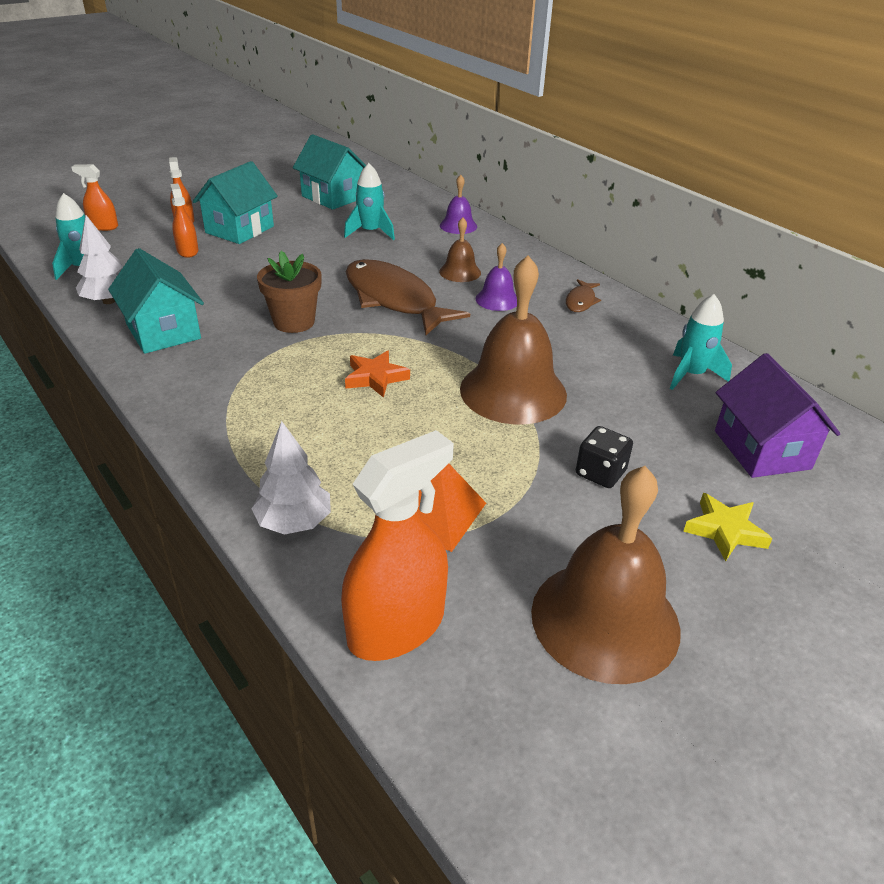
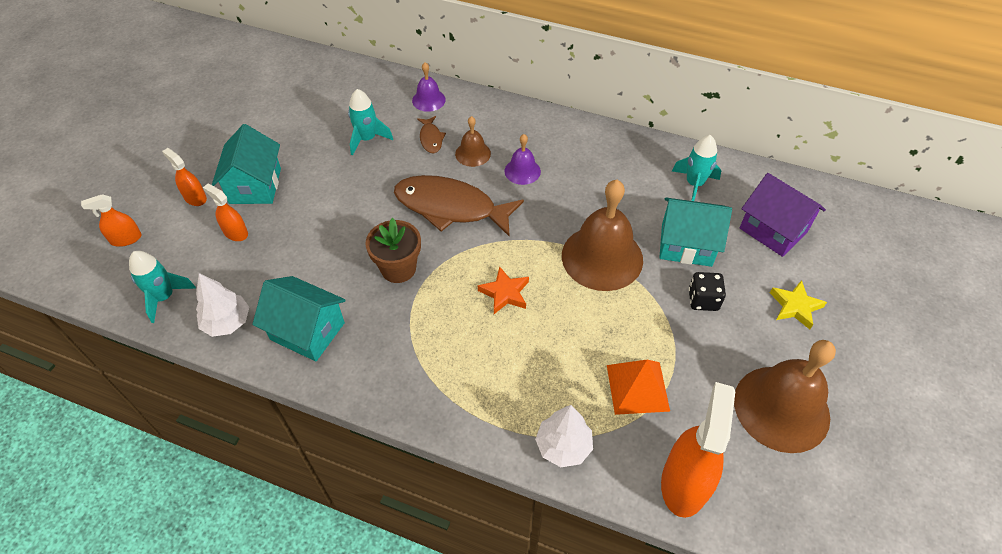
camera: 30 degrees left, 15 degrees up
turquoise house [293,134,366,210] -> turquoise house moved to [659,198,732,267]
brown fish [566,279,601,312] -> brown fish moved to [417,116,446,153]

